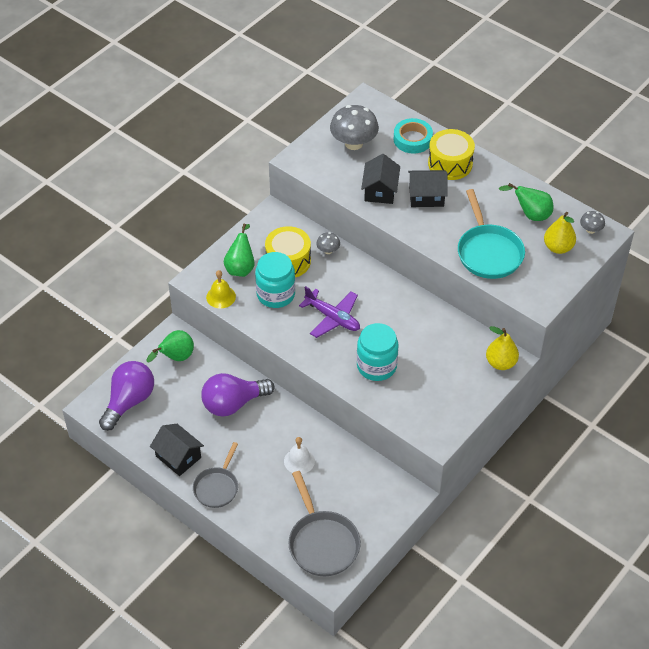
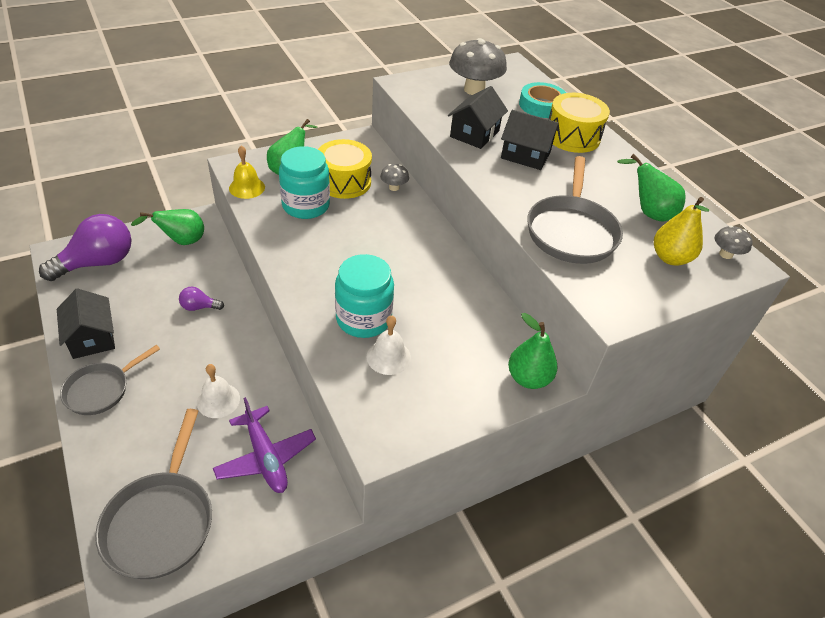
camera: 20 degrees right, 5 degrees down
purple light bulb [201,373,275,417] -> purple light bulb [179,287,224,311], size x0.46
purple plane [299,286,360,338] -> purple plane moved to [213,397,316,493]
turquoise pan [458,189,525,279] -> grey pan [528,156,623,264]
yellow pear [486,326,519,370] -> green pear [508,313,557,389]
none -> white bell [367,315,411,375]

